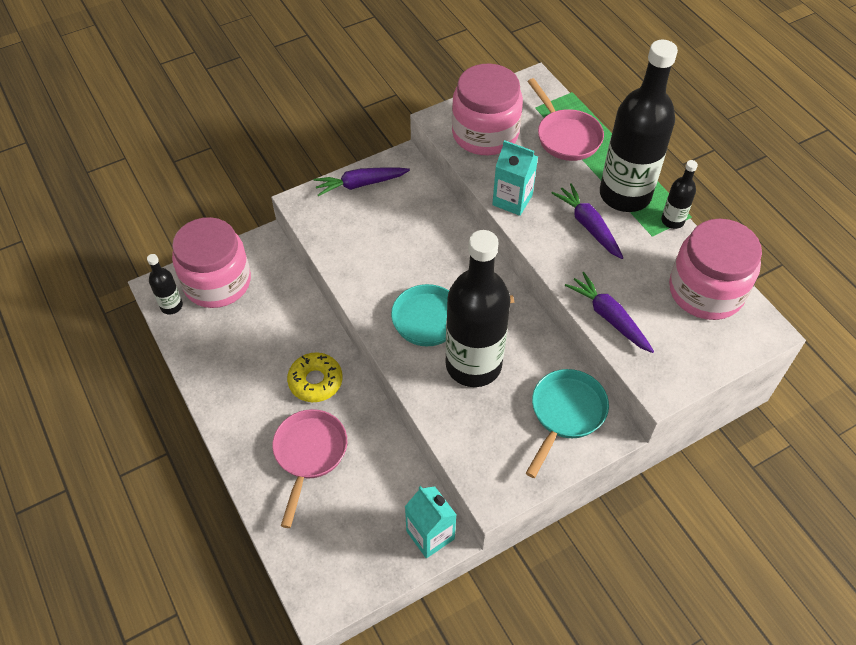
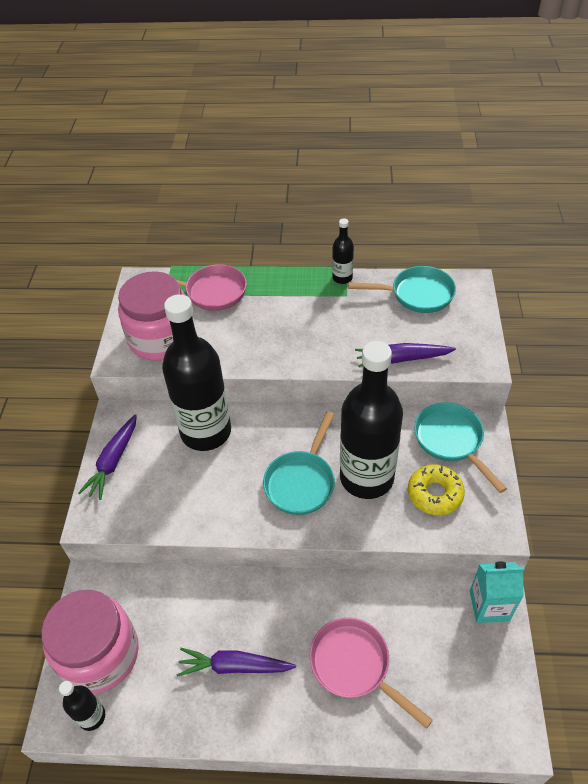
camera: 55 degrees left, 5 degrees down
yellow donut [287,352,343,402] -> yellow donut moved to [408,465,465,515]
turquoise carton [492,140,538,216] -> none
purple carrot [552,183,623,259] -> purple carrot moved to [177,648,296,677]
black bottle [600,40,678,212] -> black bottle moved to [162,294,231,451]
pink jar [669,219,762,320] -> turquoise pan [348,266,456,313]

